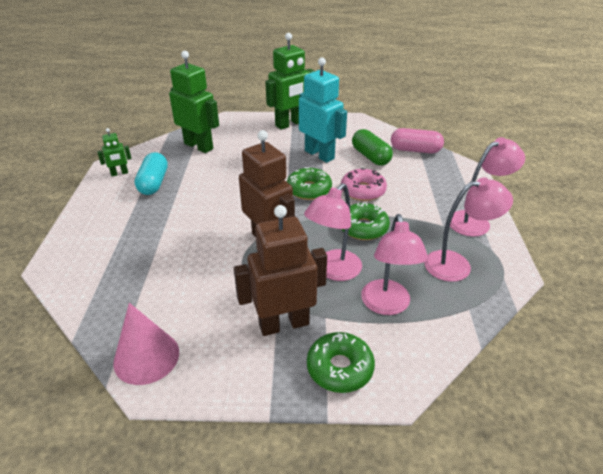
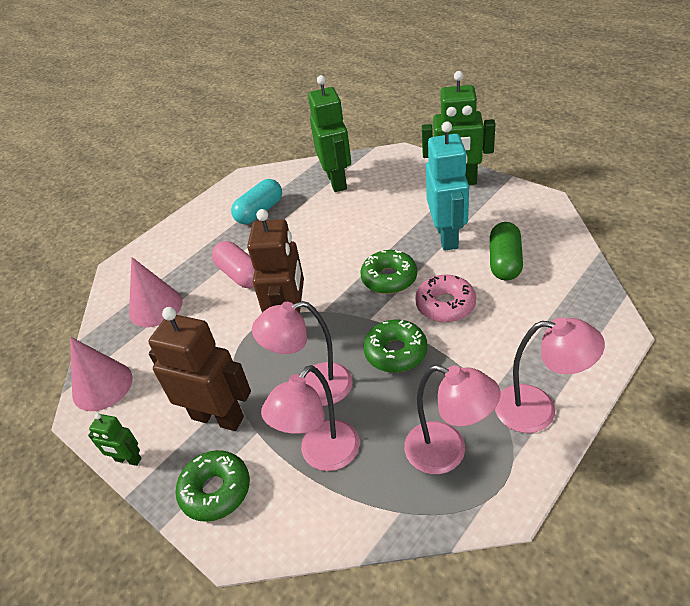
camera: 45 degrees right, 5 degrees up
green robot [97,128,132,176] -> green robot moved to [88,413,141,466]
pink capsule [391,128,444,153] -> pink capsule moved to [212,241,255,288]
none -> pink cone [129,257,183,327]

